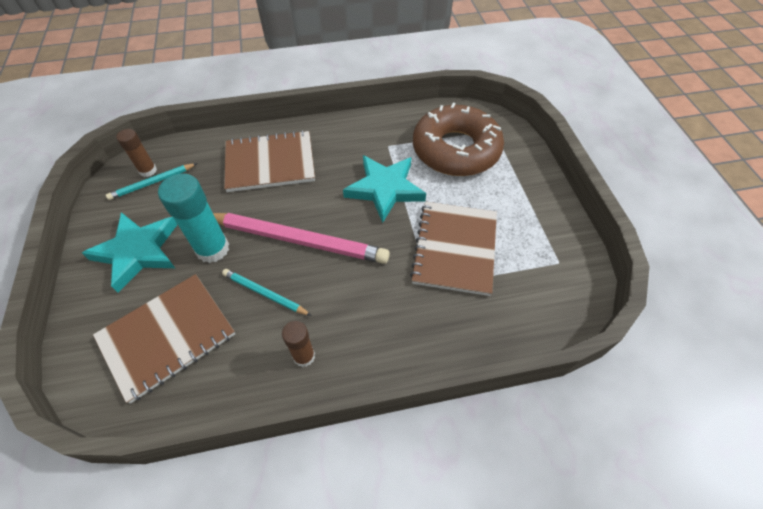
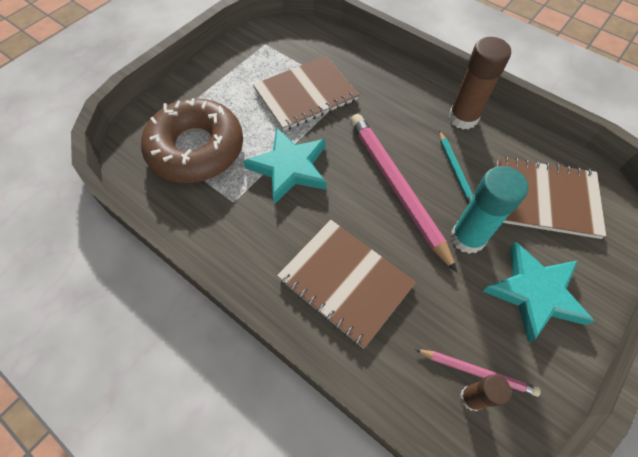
camera: 130 degrees left, 5 degrees up
turquoise pencil [106,163,198,200] -> pink pencil [415,349,541,397]
brown glue stick [282,321,315,367] -> brown glue stick [448,37,511,129], size x1.73

